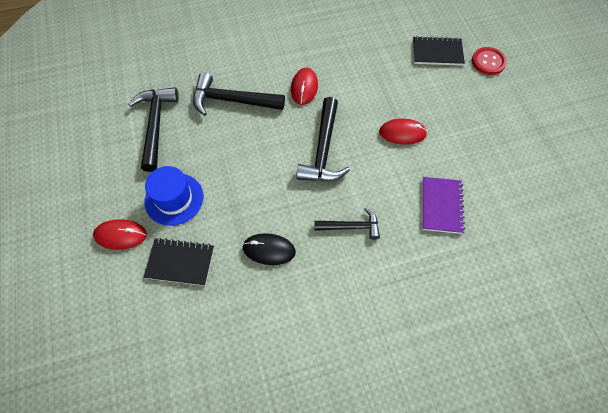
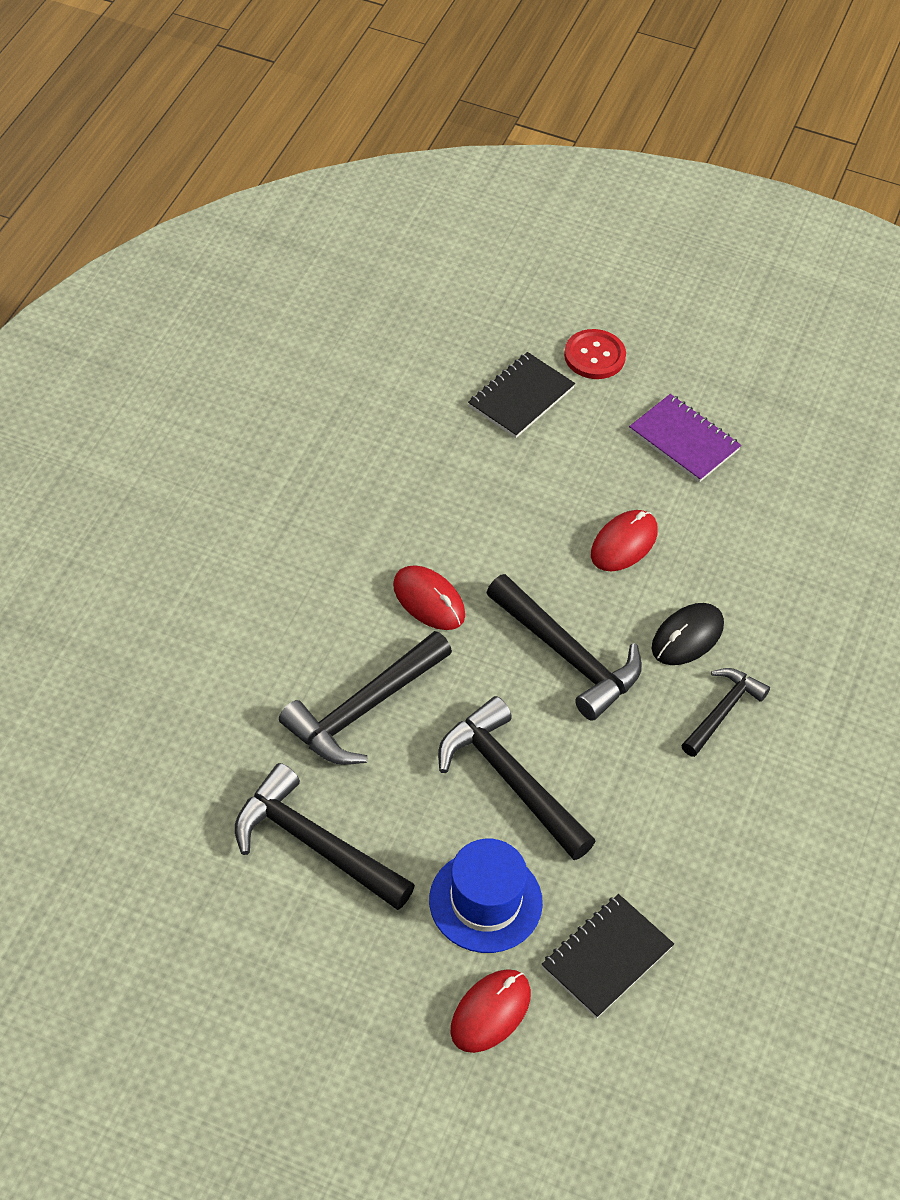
camera: 55 degrees left, 10 degrees down
black mouse [242,233,296,265] -> black mouse moved to [652,603,724,665]
purple notebook [422,177,465,234] -> purple notebook moved to [629,394,741,482]
none -> black hammer [438,696,595,860]

